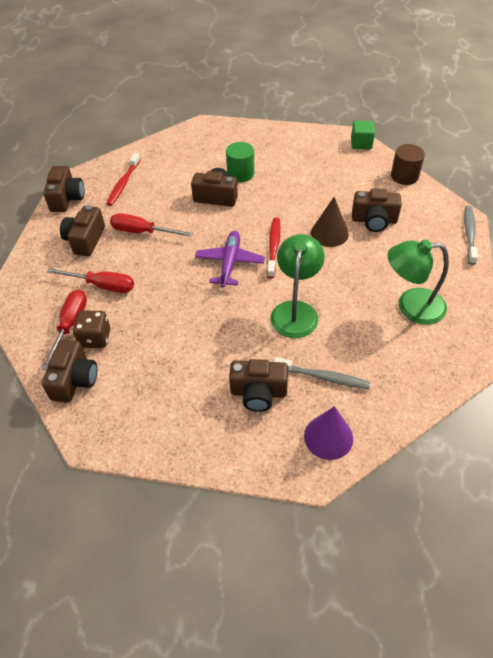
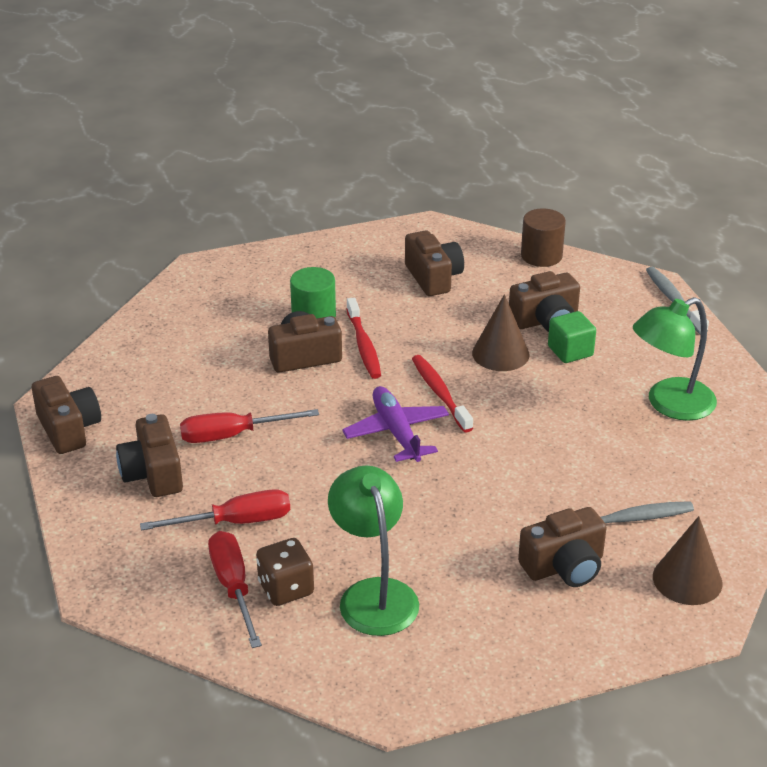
camera: 30 degrees left, 15 degrees down
brown camera [42,339,97,403] -> brown camera moved to [405,230,464,296]
red toothbrush [106,153,140,206] -> red toothbrush moved to [346,298,381,379]
green lamp [270,234,325,338] -> green lamp moved to [328,465,419,636]
purple cone [304,406,353,460] -> brown cone [653,516,723,605]
green cube [351,121,375,149] -> green cube moved to [548,311,596,363]

